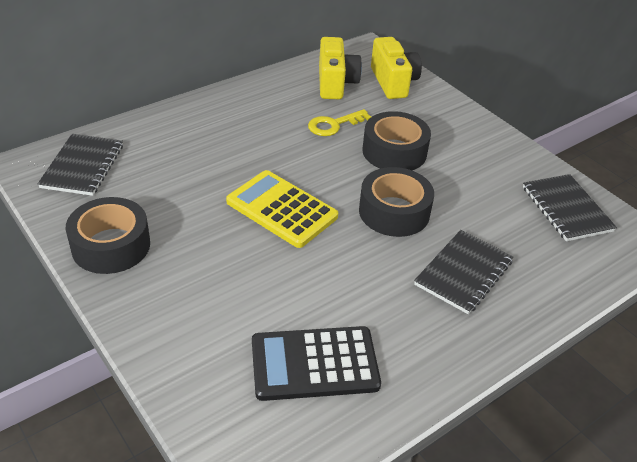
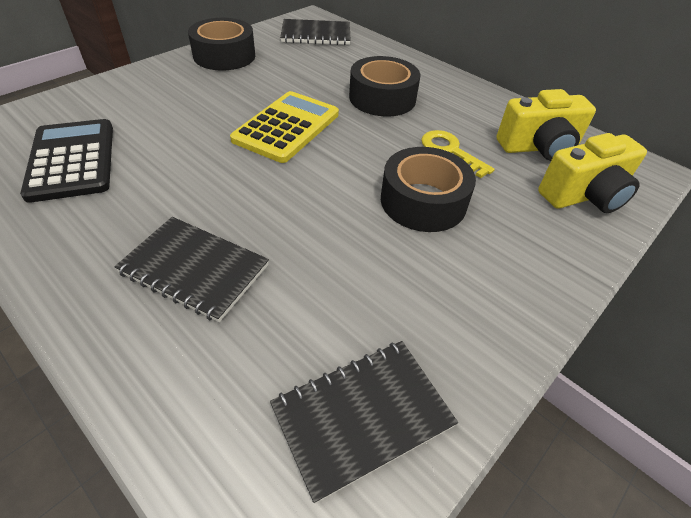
camera: 80 degrees right, 5 degrees up
black tape [359,167,434,237] -> black tape moved to [349,56,420,116]

